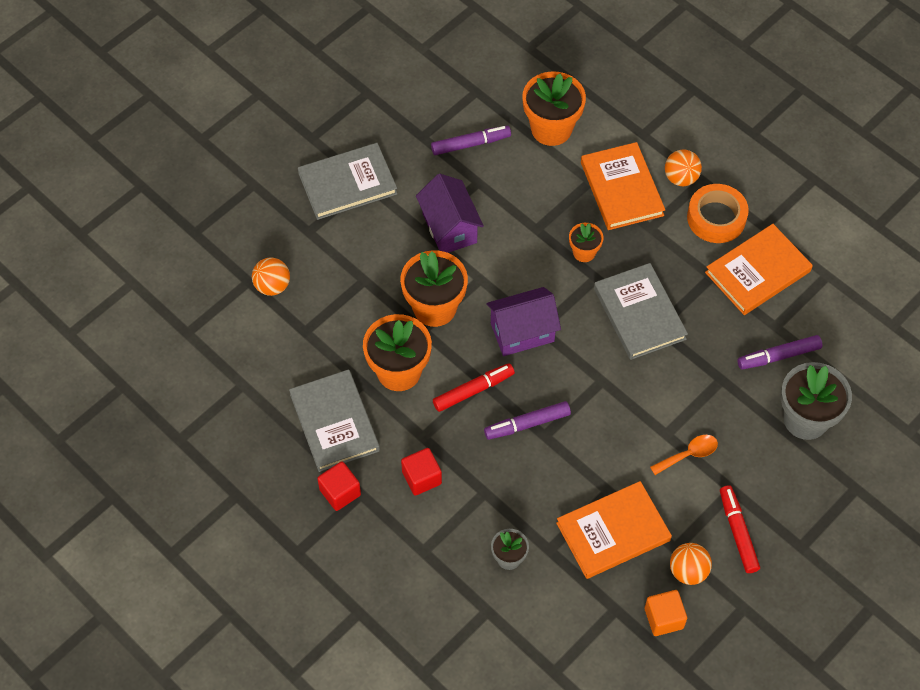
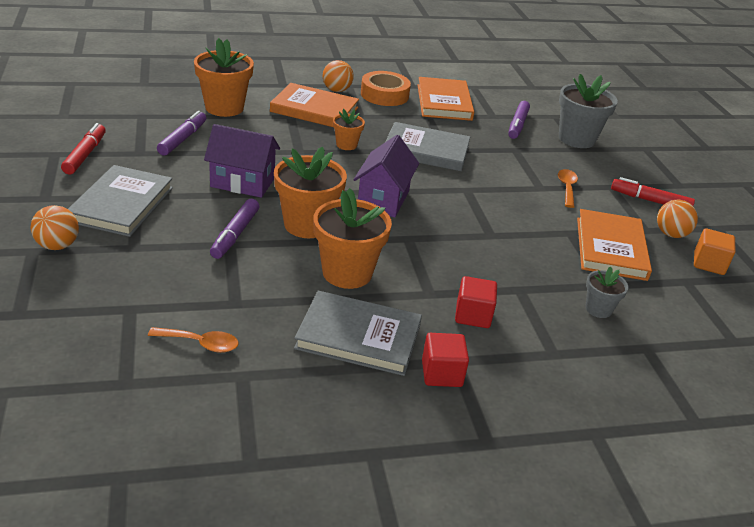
camera: 60 degrees left, 25 degrees down
orange ball [252,258,290,296] -> orange ball moved to [31,205,79,250]
red marker [433,363,515,412] -> red marker moved to [61,123,106,174]
purple marker [484,401,571,440] -> purple marker moved to [210,199,260,259]
none -> orange spoon [148,327,239,353]

